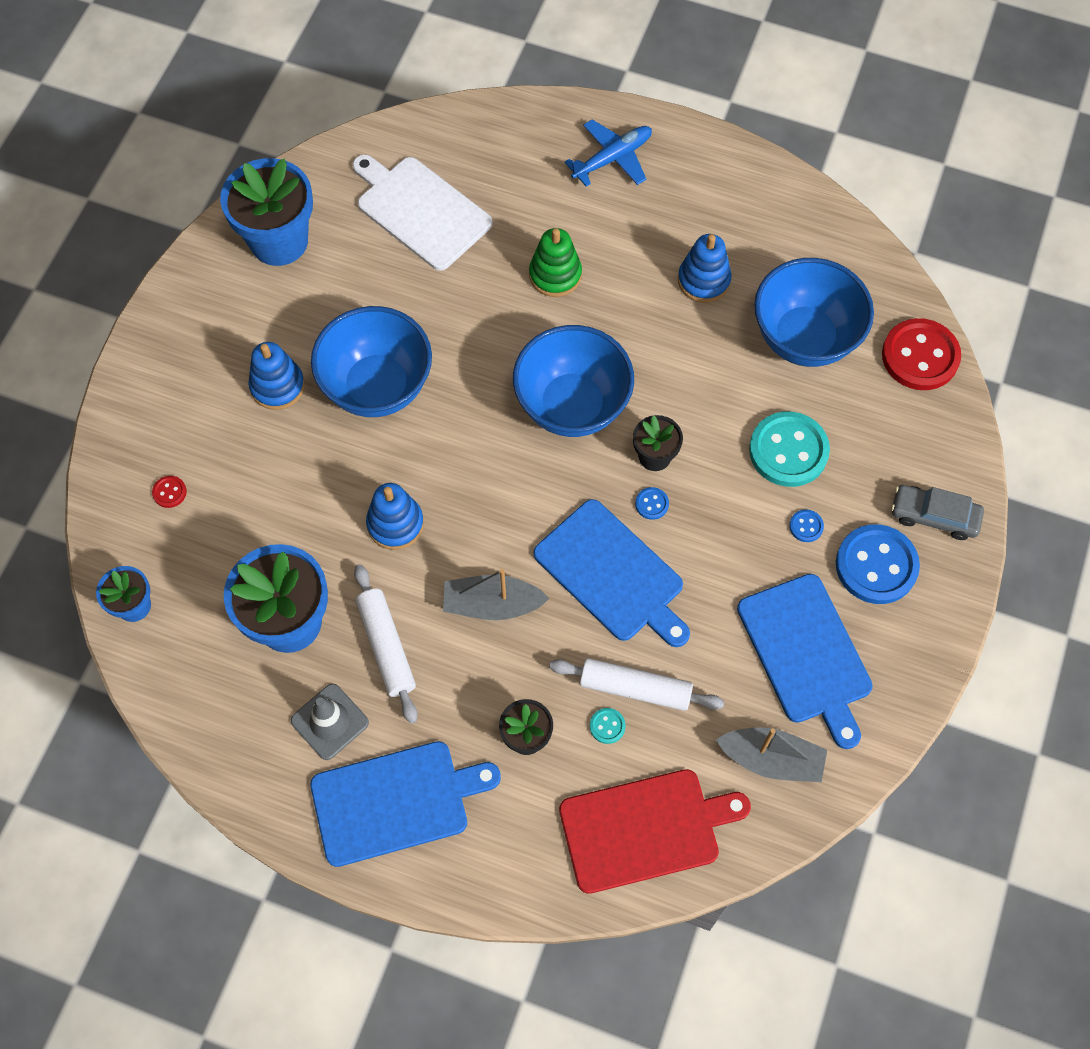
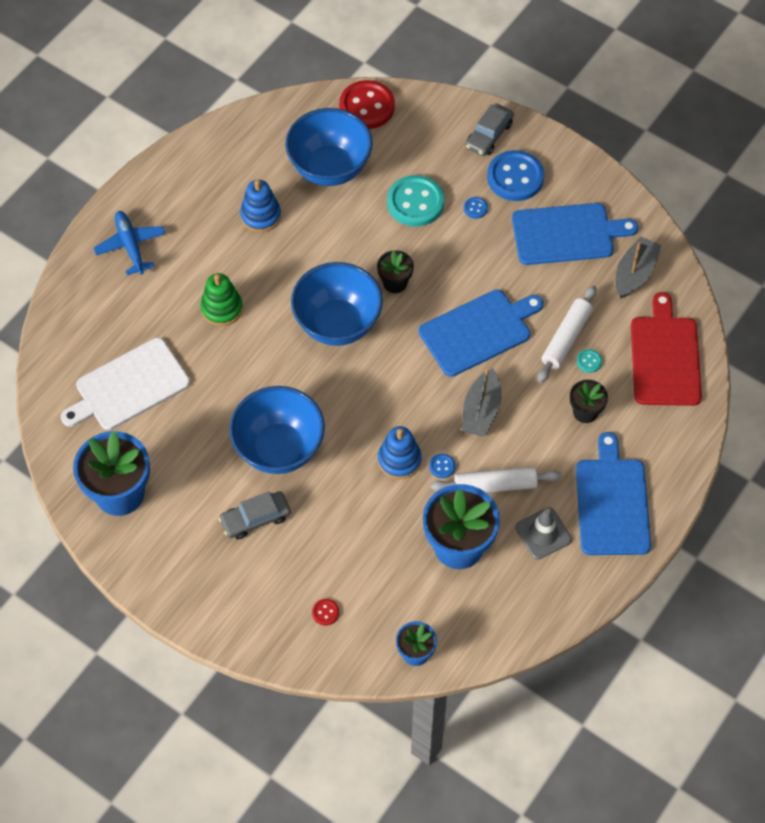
camera: 75 degrees left, 5 degrees down
blue stacking toy [248,342,305,410] -> grey car [218,491,291,539]
blue button [635,487,669,520] -> blue button moved to [429,454,455,478]

